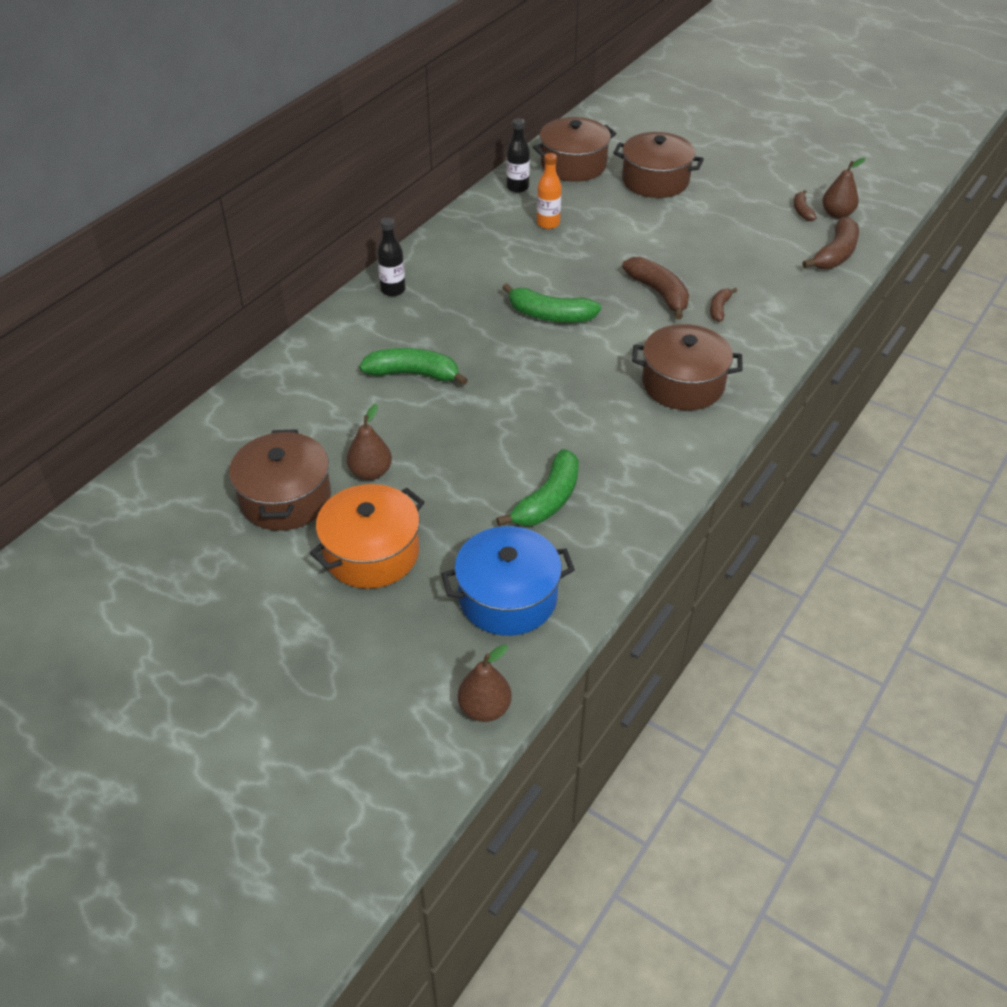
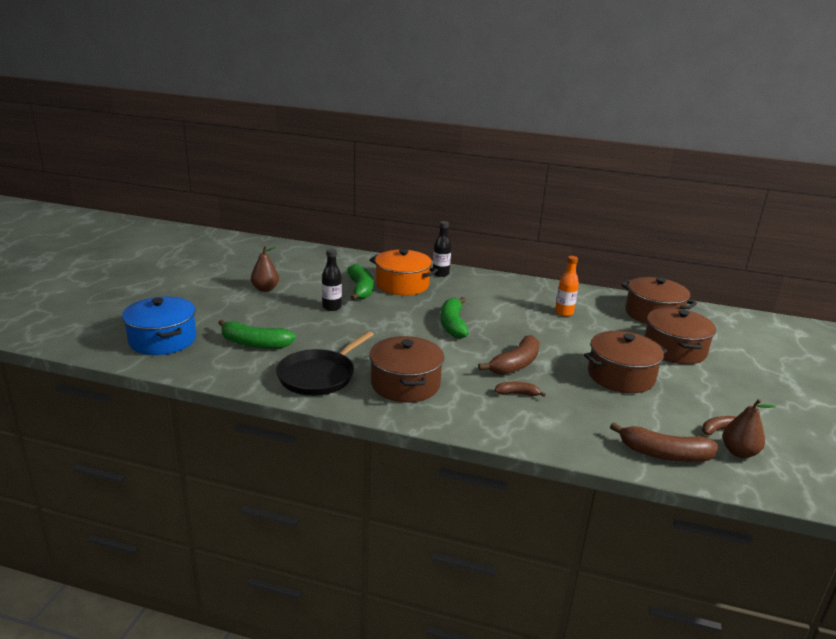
camera: 70 degrees right, 20 degrees down
brown pot [229,429,331,531] -> brown pot moved to [584,331,667,393]
orange pot [310,484,424,589] -> orange pot moved to [370,249,438,295]
brown pear [458,645,512,722] -> none
black bottle [507,118,530,193] -> black bottle moved to [322,249,342,311]
none -> black pan [276,331,374,396]

